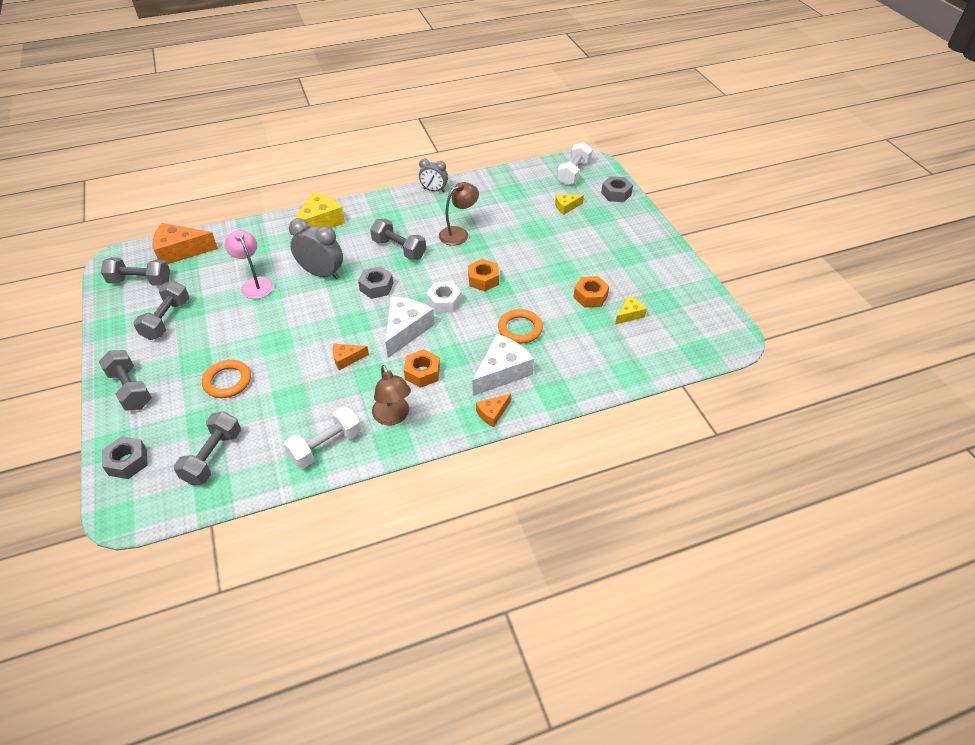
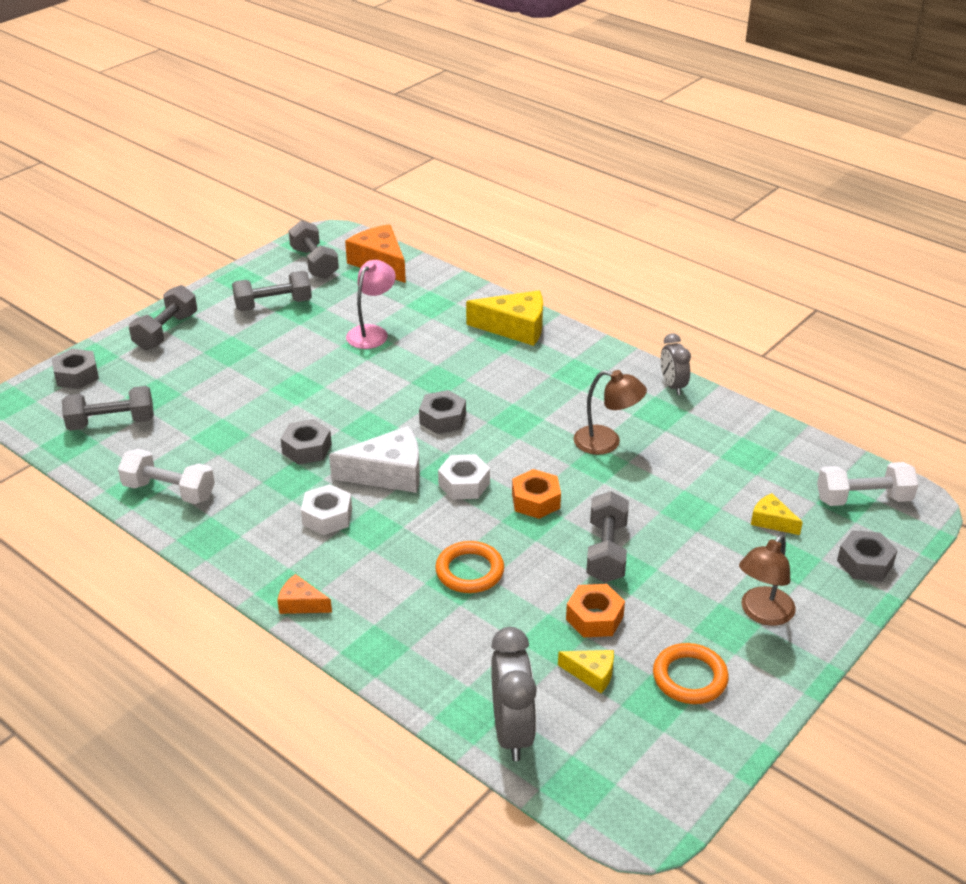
camera: 60 degrees right, 10 degrees down
orange ring [202,360,251,398] -> orange ring moved to [653,643,729,704]
grey clock [289,218,343,280] -> grey clock moved to [491,627,537,761]
orange cheese [333,343,369,370] -> grey nut [280,419,332,465]
grey dumbbell [370,219,426,260] -> grey dumbbell moved to [586,491,629,583]
brown lamp [372,365,411,425] -> brown lamp moved to [739,534,796,626]
orange nut [404,349,440,388] -> white nut [301,484,352,535]
white cheese [472,334,534,396] -> none

